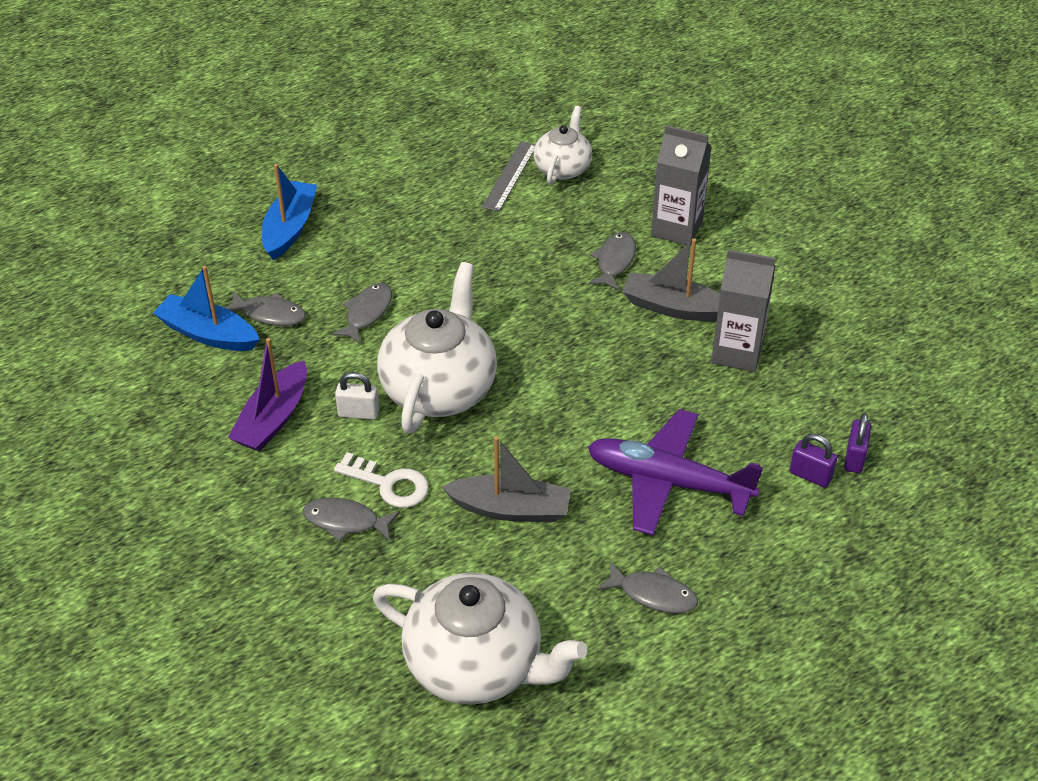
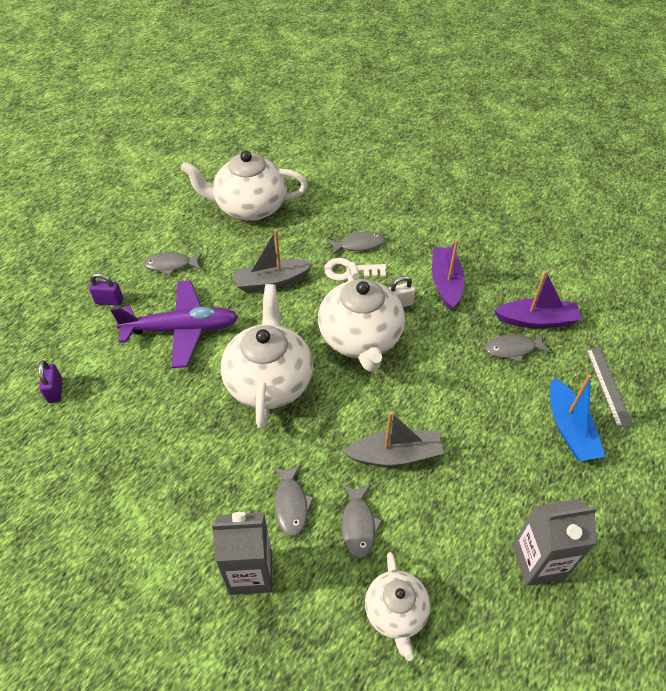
camera: 155 degrees right, 5 degrees up
blue boat [153,266,260,351] -> purple boat [494,271,582,328]
grey fish [331,283,392,344] -> grey fish moved to [341,485,382,559]
grey ruler [482,141,536,212] -> grey ruler moved to [586,348,633,428]
grey boat [622,238,720,321] -> grey boat moved to [343,412,444,466]
grey carton [711,249,776,372] -> grey carton moved to [512,499,598,586]
purple padlock [790,434,837,488] -> purple padlock moved to [89,273,123,306]
none -> white teapot [221,284,313,429]

